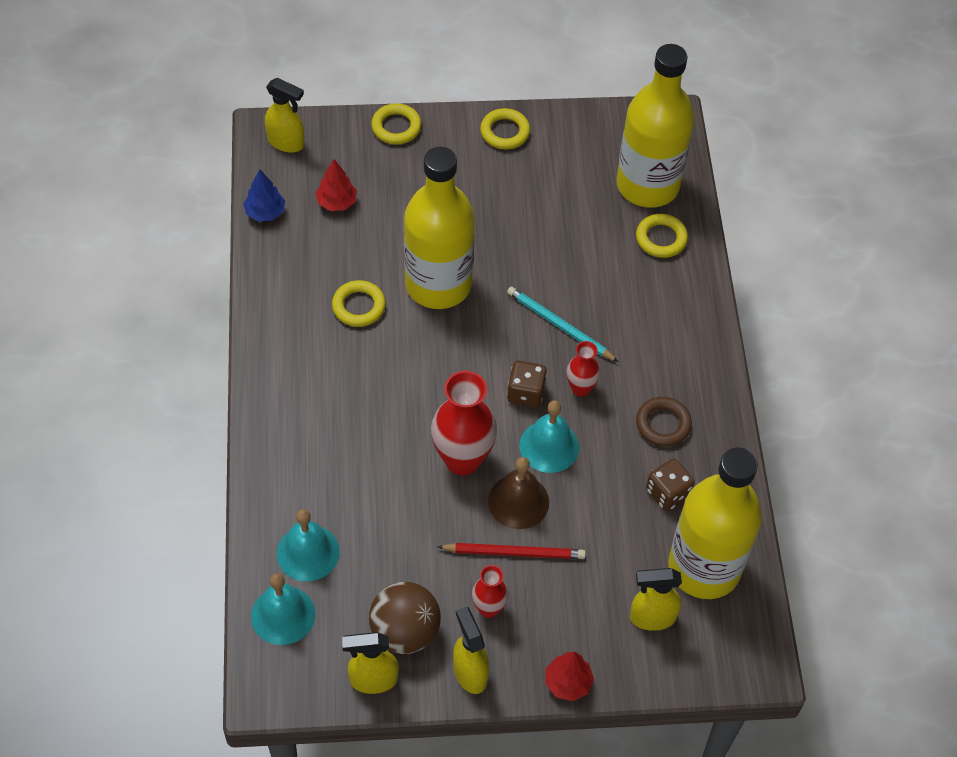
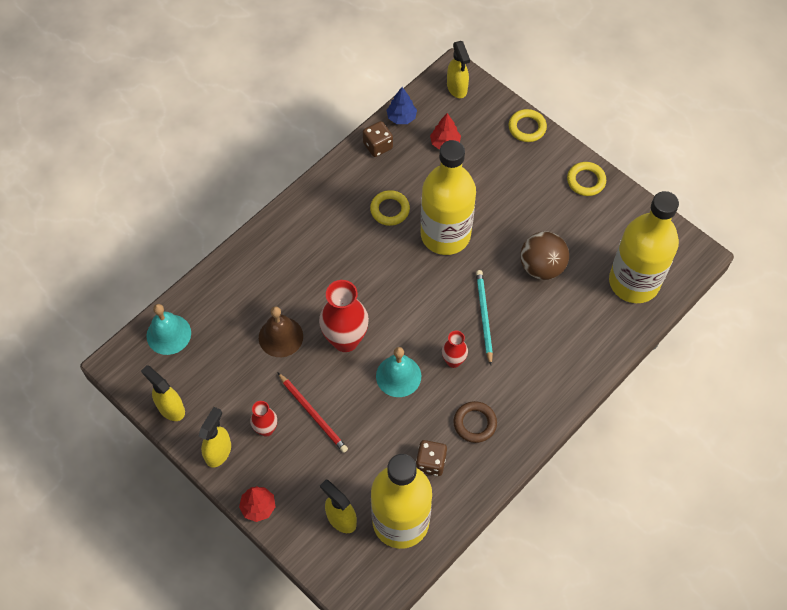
camera: 50 degrees right, 5 degrees up
turquoise bell [277,509,339,581] -> none
brown ball [369,582,441,654] -> brown ball moved to [520,232,569,280]
brown bell [488,457,549,529] -> brown bell moved to [259,306,303,357]
brown dice [507,361,547,408] -> brown dice moved to [363,121,393,157]
yellow ring [636,214,688,258] -> none

